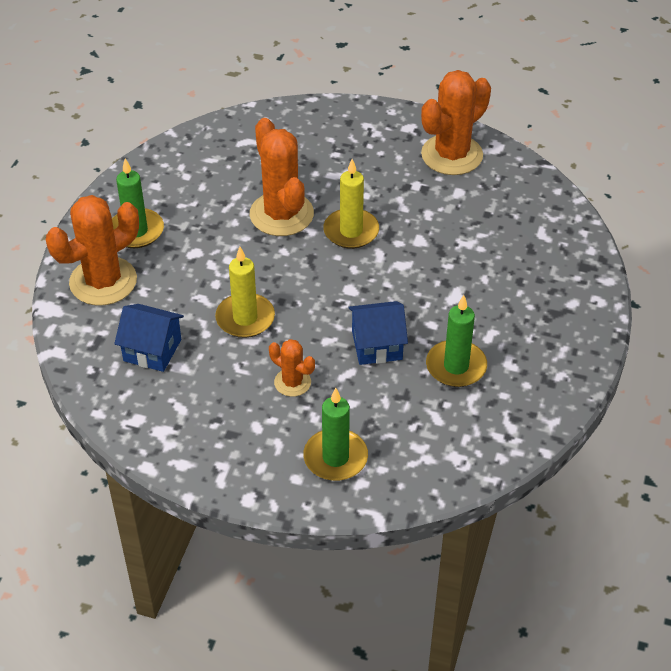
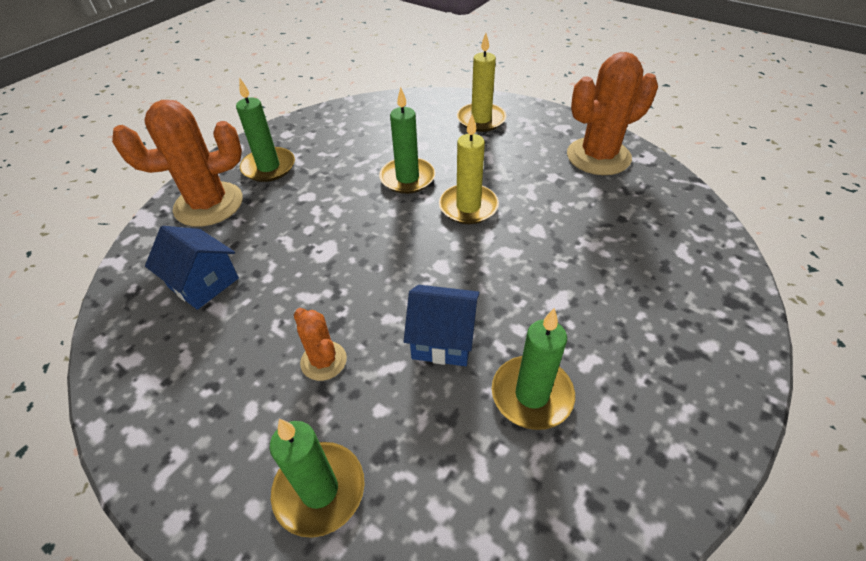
camera: 20 degrees right, 0 degrees up
yellow candle [215,247,275,338] -> yellow candle moved to [457,33,507,132]
orange cactus [250,118,314,236] -> green candle [379,87,435,194]

